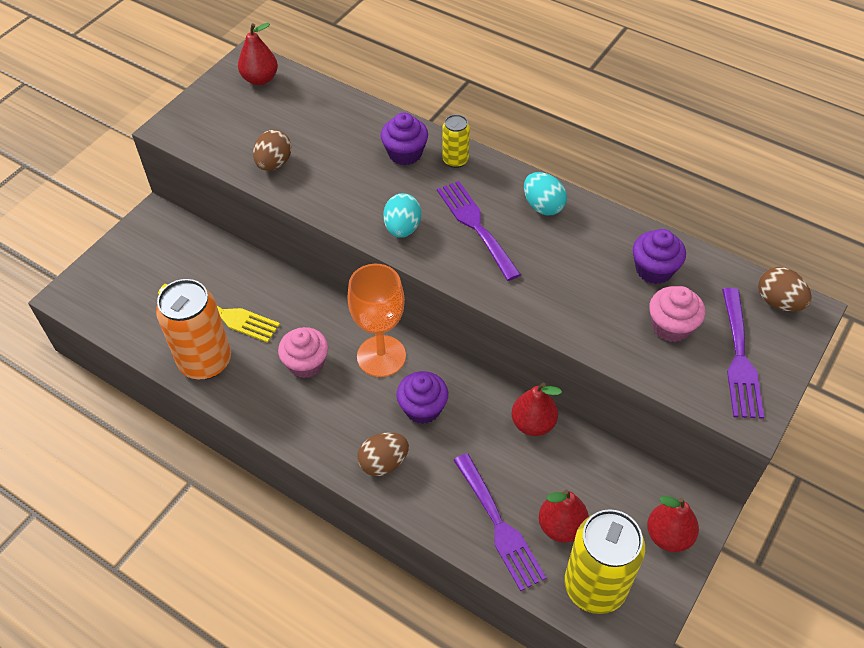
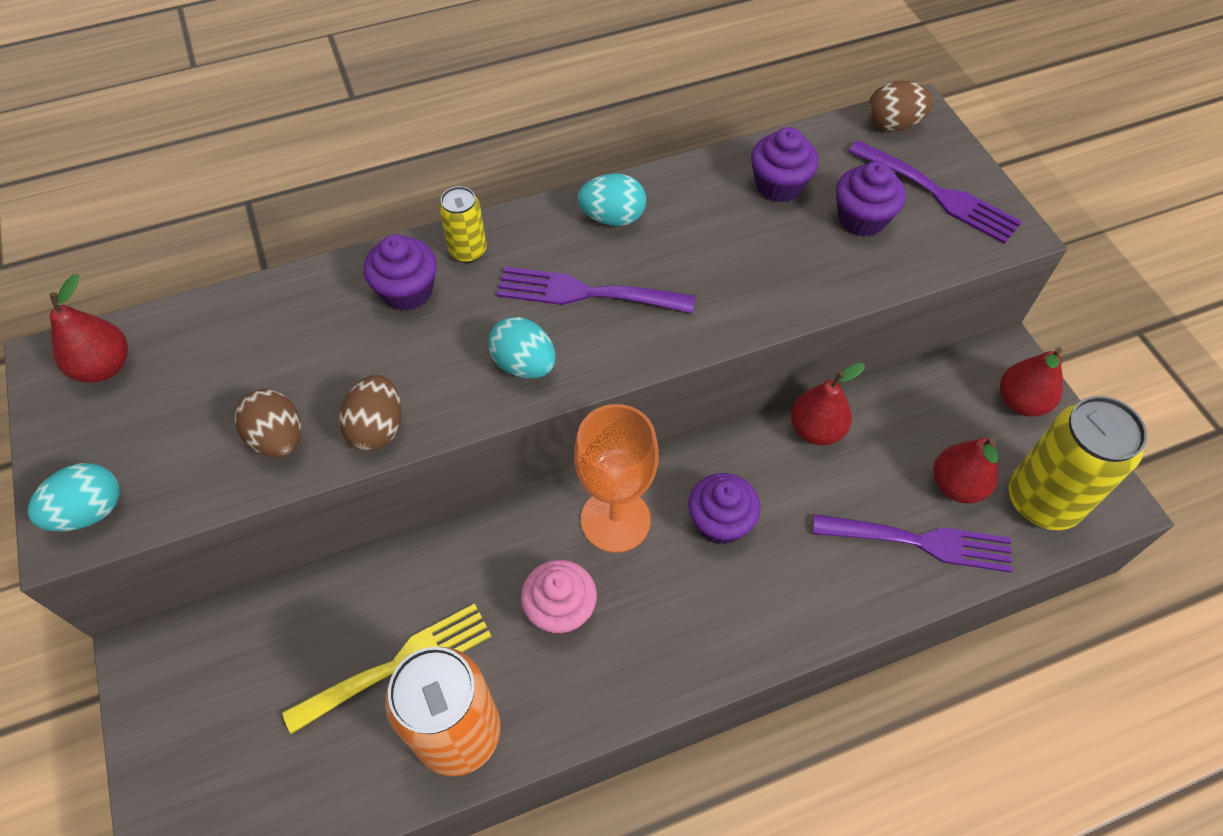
camera: 55 degrees left, 5 degrees up
brown egg [357,432,409,476] -> brown egg moved to [339,375,402,451]
pink cupcake [649,286,705,342] -> purple cupcake [836,161,906,237]
none -> turquoise egg [28,463,119,531]

